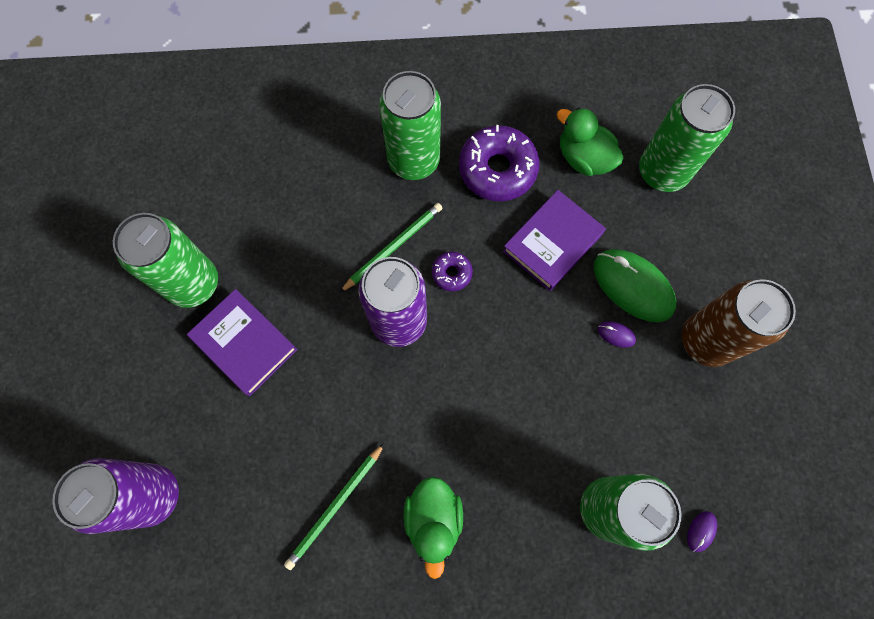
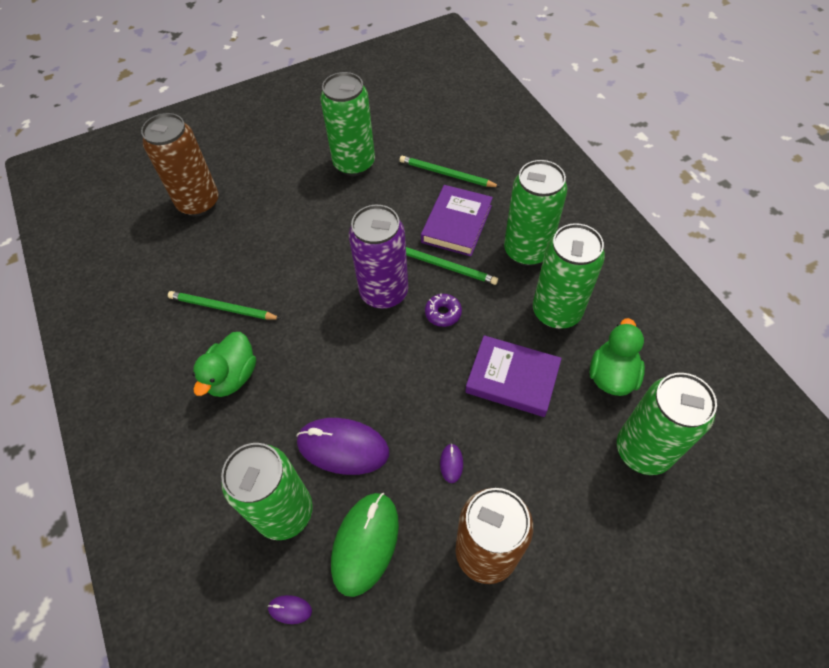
camera: 70 degrees right, 15 degrees down
purple can [52,458,179,534] -> brown can [141,113,219,217]
purple book [187,289,298,396] -> purple book moved to [421,185,493,256]
green duck [404,477,463,579] -> green duck turned 45 degrees counterclockwise [192,332,256,397]
purple donut [459,125,540,201] -> green can [533,223,605,329]
green mouse [594,249,676,322] -> green mouse moved to [331,493,399,597]
none -> purple mouse [296,418,389,475]
none -> green pencil [400,156,500,187]

